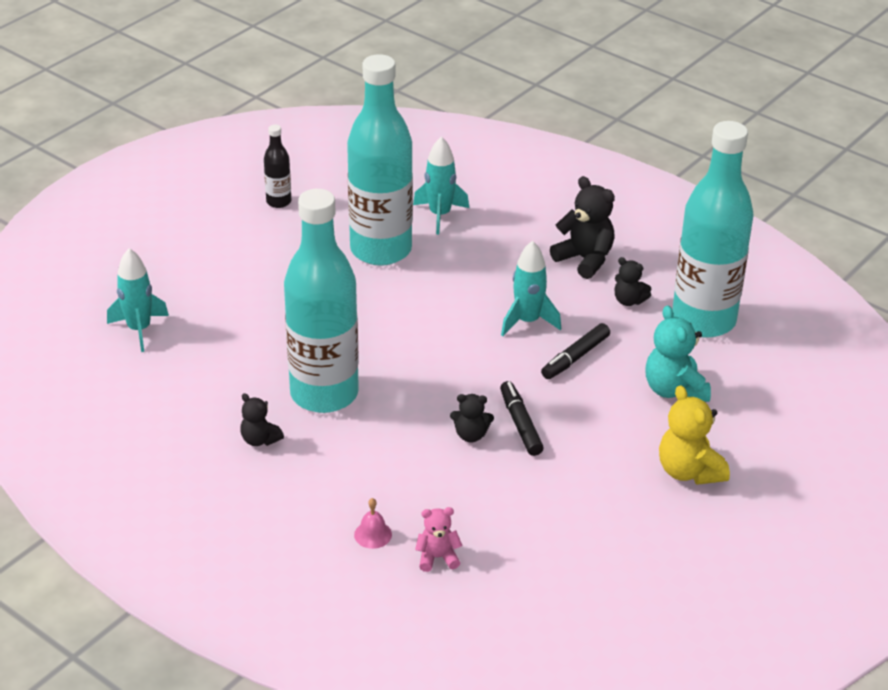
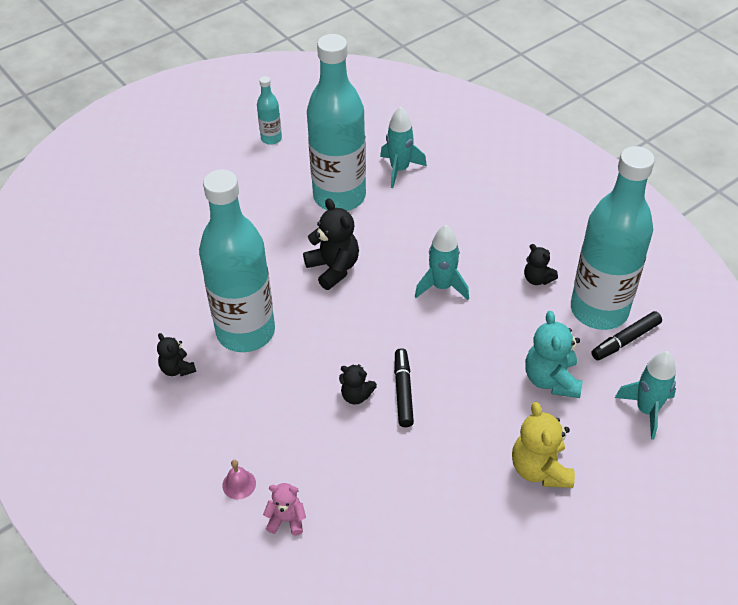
camera: 15 degrees right, 10 degrees up
turquoise rocket [107,248,169,352] -> turquoise rocket moved to [615,351,676,439]
black bottle [264,125,291,208] -> turquoise bottle [257,76,282,145]
black marker [541,323,610,379] -> black marker moved to [591,311,662,361]
black teddy bear [550,176,615,279] -> black teddy bear moved to [303,198,359,290]

